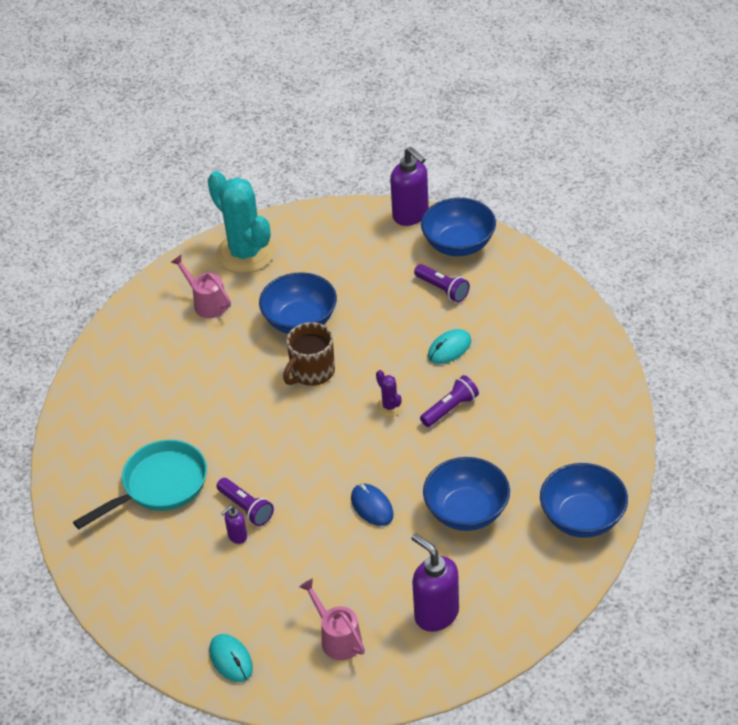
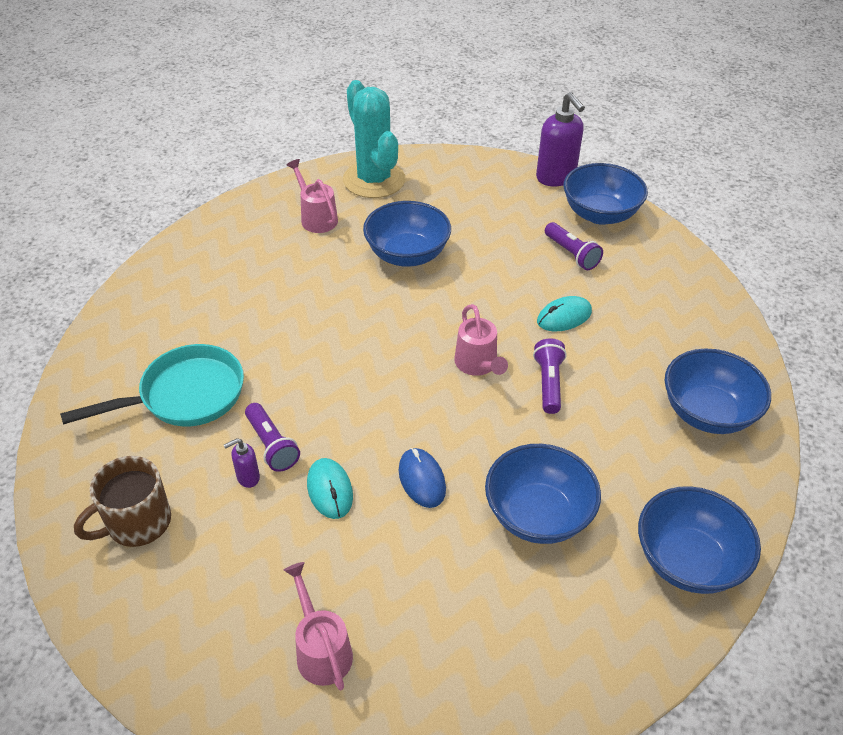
camera: 10 degrees right, 0 degrees up
turquoise mouse [209,634,253,682] -> turquoise mouse moved to [307,458,353,519]
brown mug [283,322,335,386] -> brown mug moved to [74,456,171,547]
purple cactus [376,370,404,417] -> pink watering can [454,304,508,376]
purple soap dispenser [411,533,459,632] -> none
purple flashlight [420,375,479,427] -> purple flashlight turned 60 degrees counterclockwise [533,338,567,414]
none -> blue bowl [665,349,771,434]

